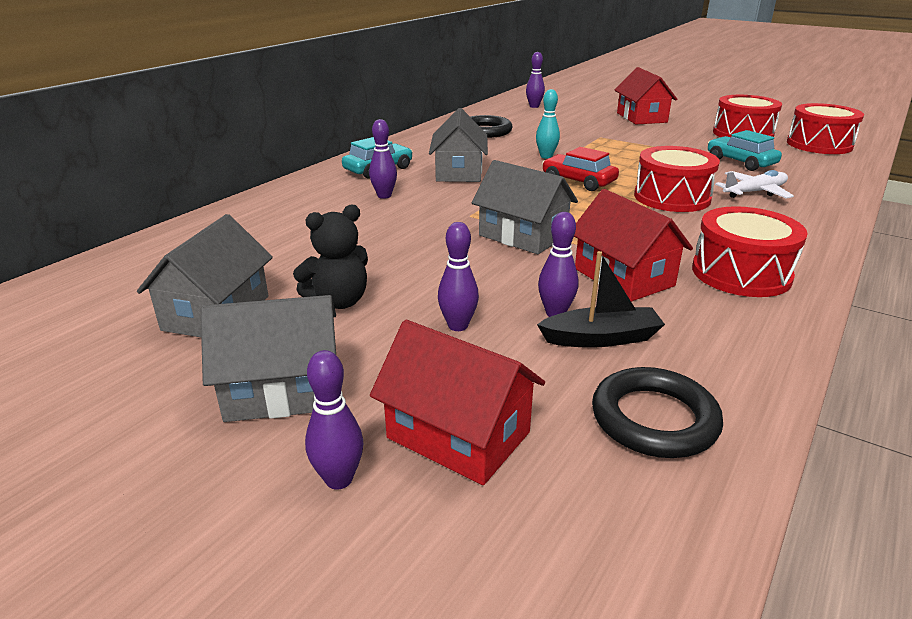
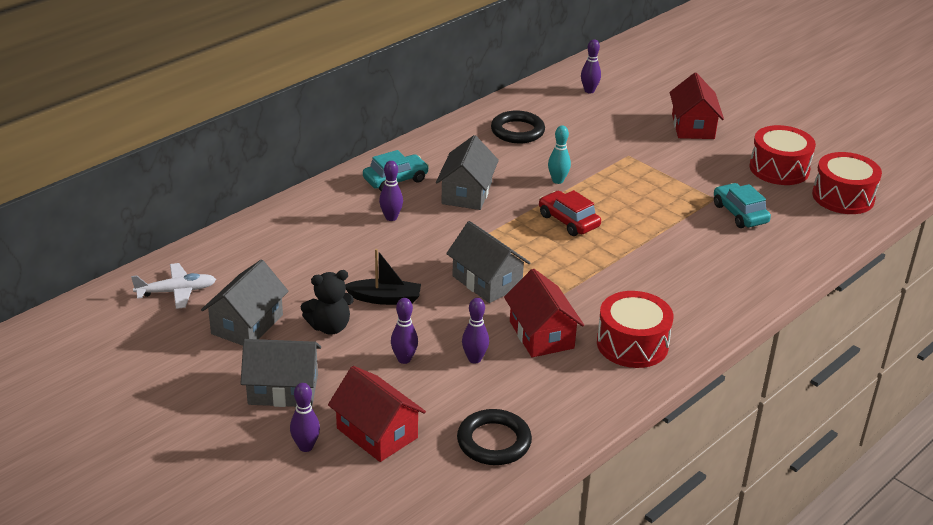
camera: 10 degrees right, 5 degrees up
black boat [537,251,665,348] -> black boat moved to [345,249,421,305]
red drum [634,146,720,212] -> none
white plane [715,170,794,199] -> white plane moved to [131,263,216,309]

